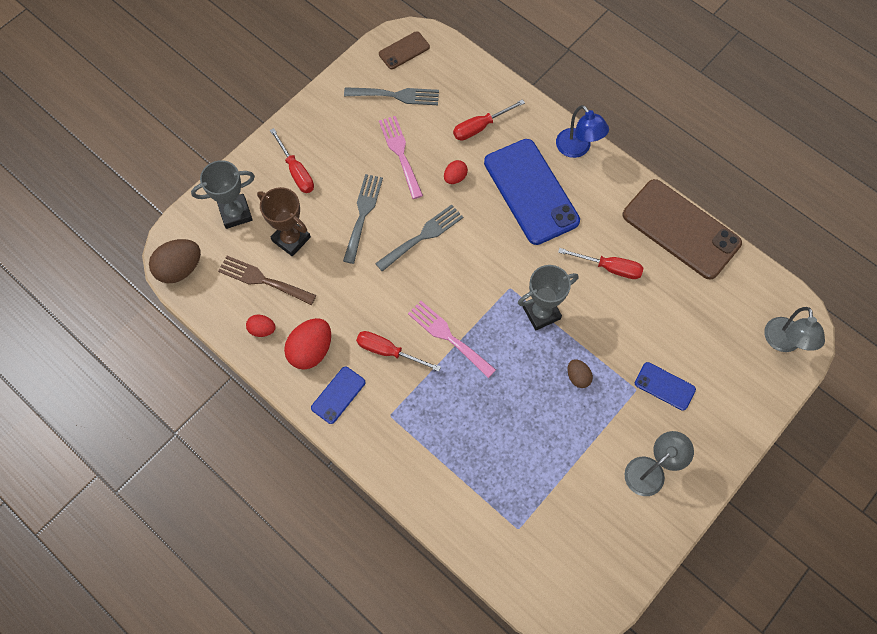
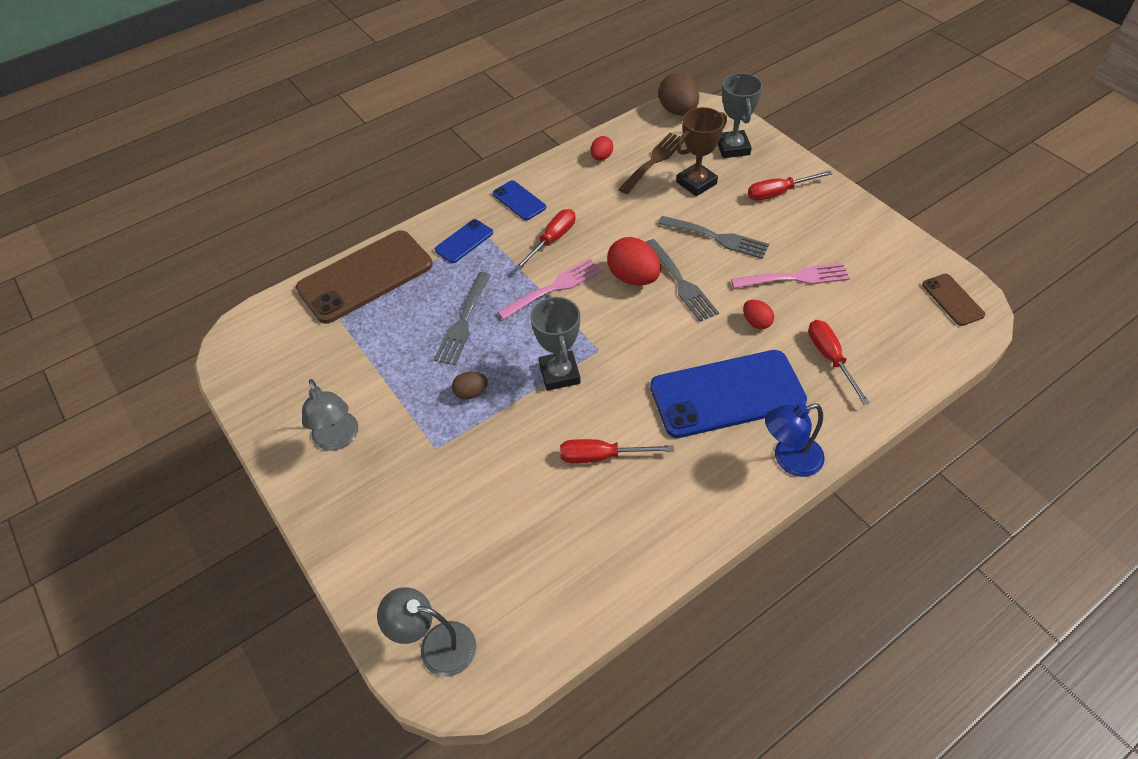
camera: 105 degrees right, 15 degrees down
red egg [284,318,331,370] -> red egg moved to [607,237,661,286]
grey fork [344,87,439,105] -> grey fork moved to [434,272,491,365]
red screwdriver [558,248,643,279] -> red screwdriver turned 60 degrees clockwise [560,439,674,463]
brown phone [623,179,742,280] -> brown phone moved to [296,230,433,324]
blue phone [635,362,696,411] -> blue phone moved to [435,219,493,263]

